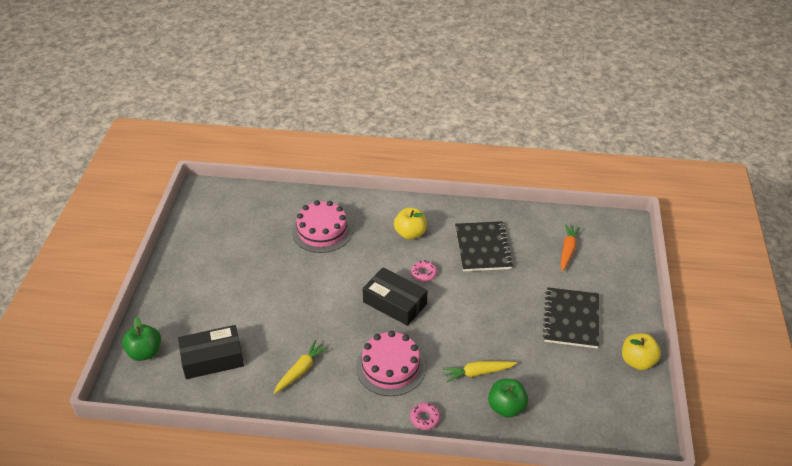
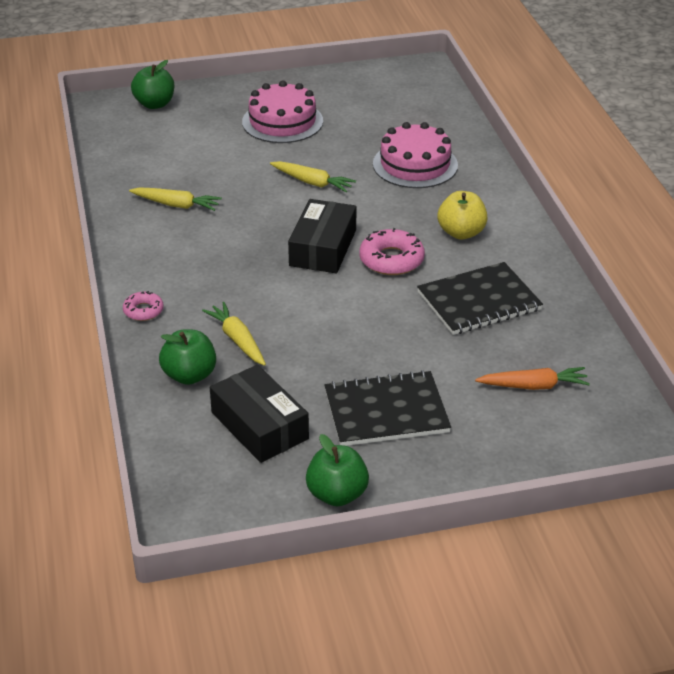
camera: 70 degrees right, 5 degrees down
black box [178,325,244,379] -> black box moved to [210,365,309,463]
pink cake [356,331,426,396] -> pink cake moved to [242,81,323,143]
pink donut [411,260,437,282] -> pink donut [359,228,425,275], size x1.69
yellow apple [622,333,661,370] -> green apple [306,434,369,506]
none -> yellow carrot [270,161,356,192]

